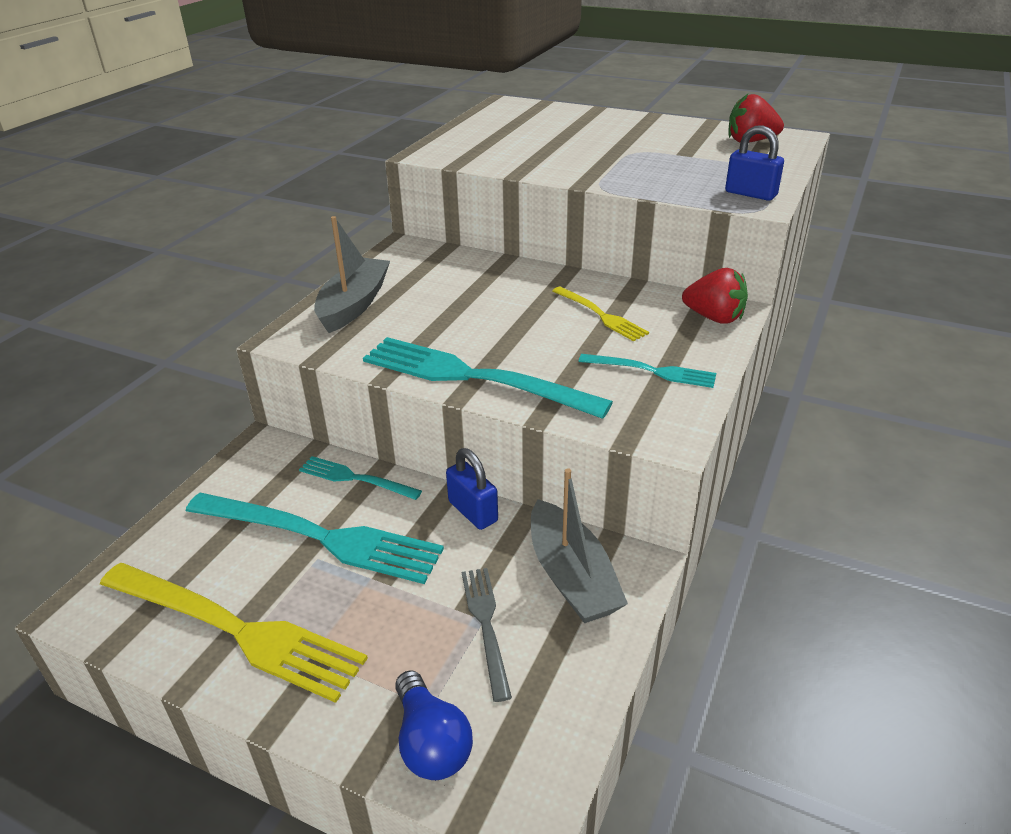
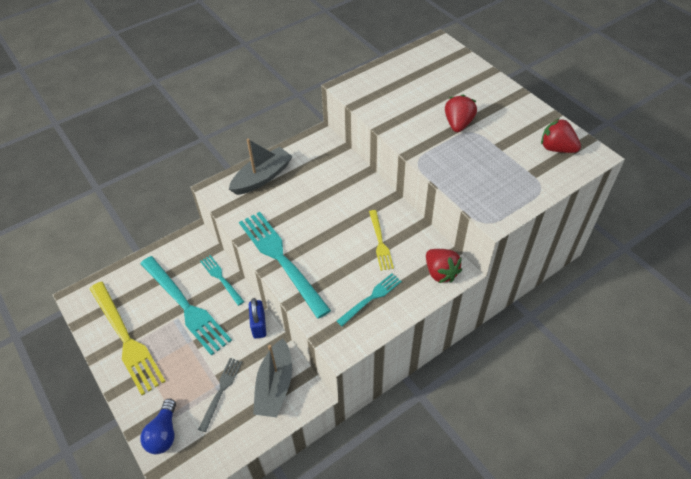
camera: 30 degrees right, 15 degrees up
turquoise fork [579,354,716,388] -> turquoise fork turned 90 degrees counterclockwise [337,273,402,326]
blue padlock [725,125,784,201] -> none
none -> red strawberry [445,95,477,132]

